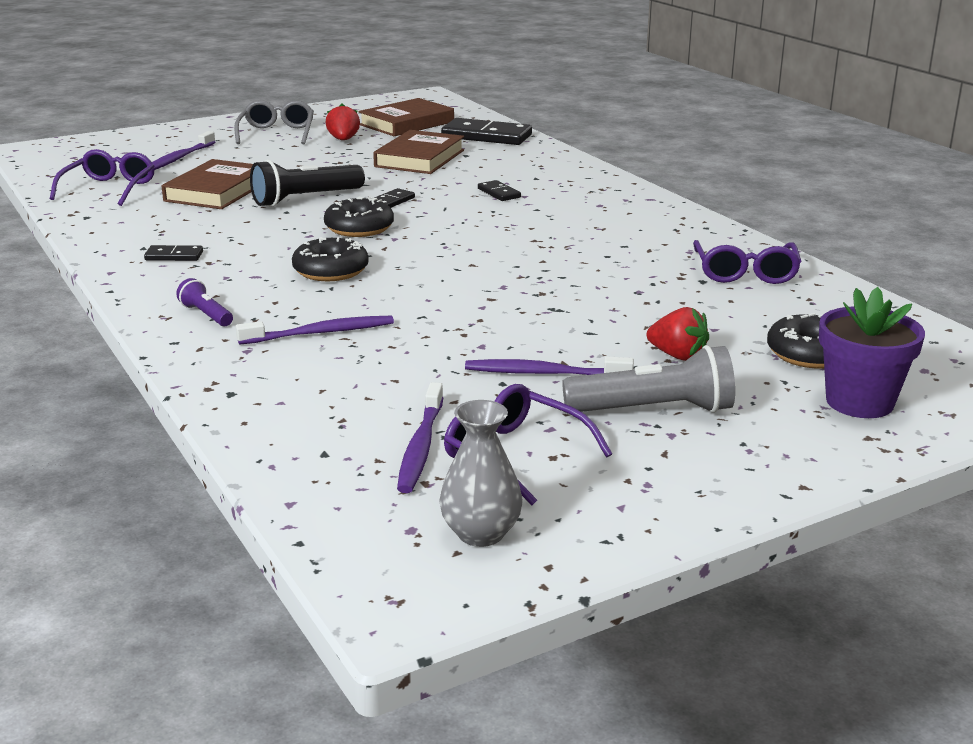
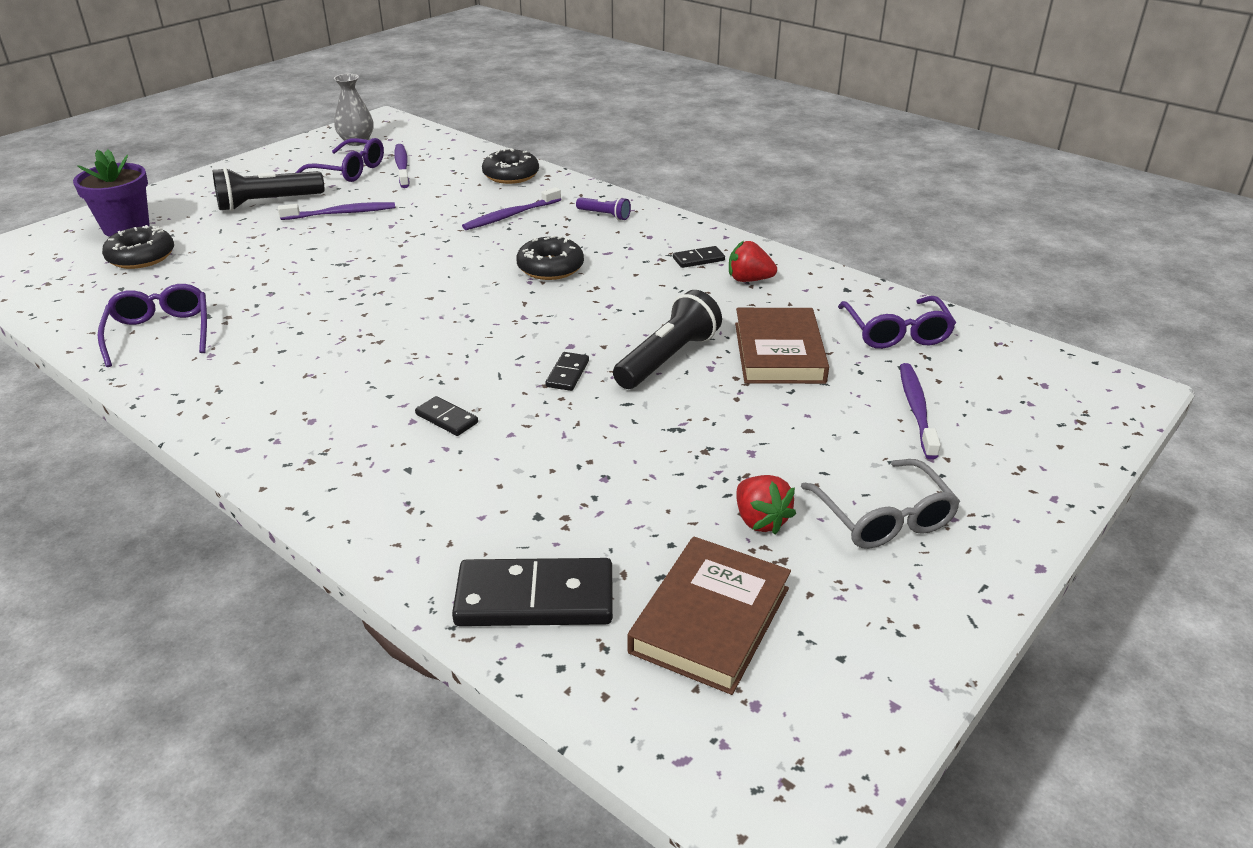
camera: 160 degrees right, 10 degrees up
black donut [324,197,394,237] -> black donut moved to [482,148,539,184]
brown book [373,130,464,174] -> none
grey flashlight [562,345,735,413] -> black flashlight [213,167,324,211]
red strawberry [647,307,709,361] -> red strawberry moved to [729,241,777,282]

